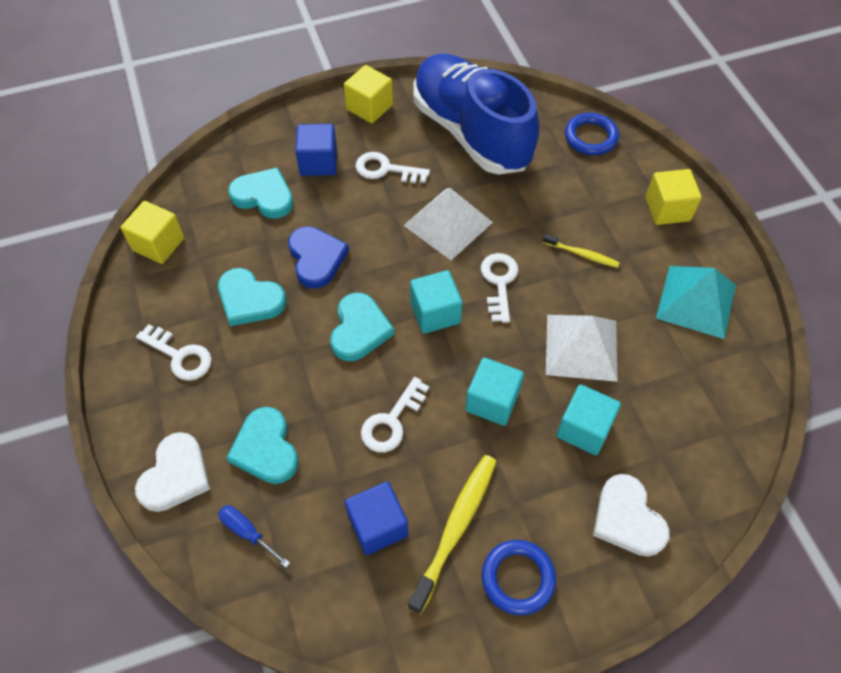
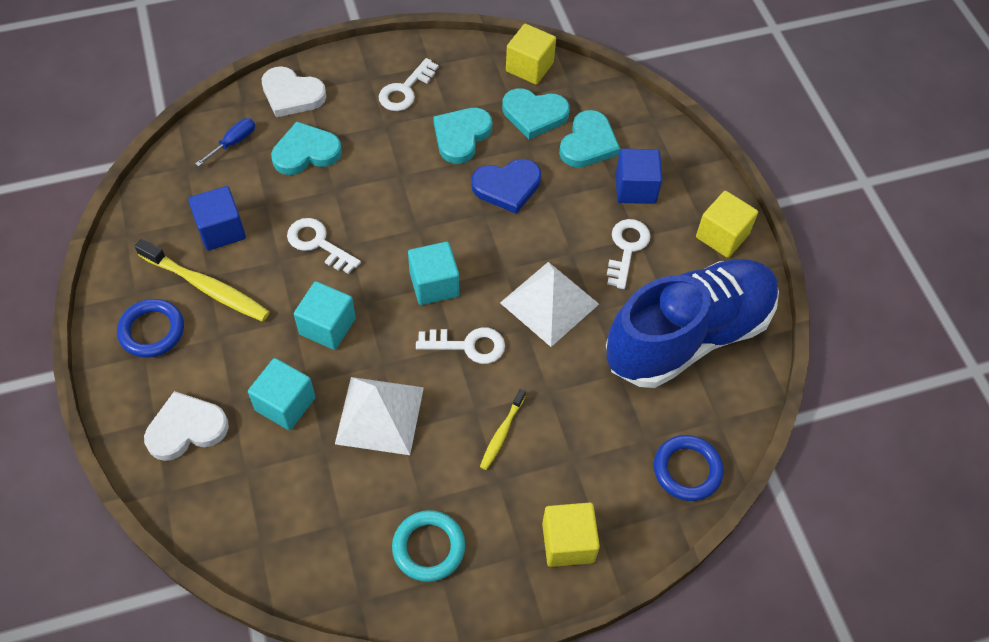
camera: 90 degrees right, 0 degrees up
turquoise heart [330,293,395,361] -> turquoise heart moved to [502,88,570,139]
turquoise pyramid [656,266,736,339] -> turquoise ring [392,510,465,582]

